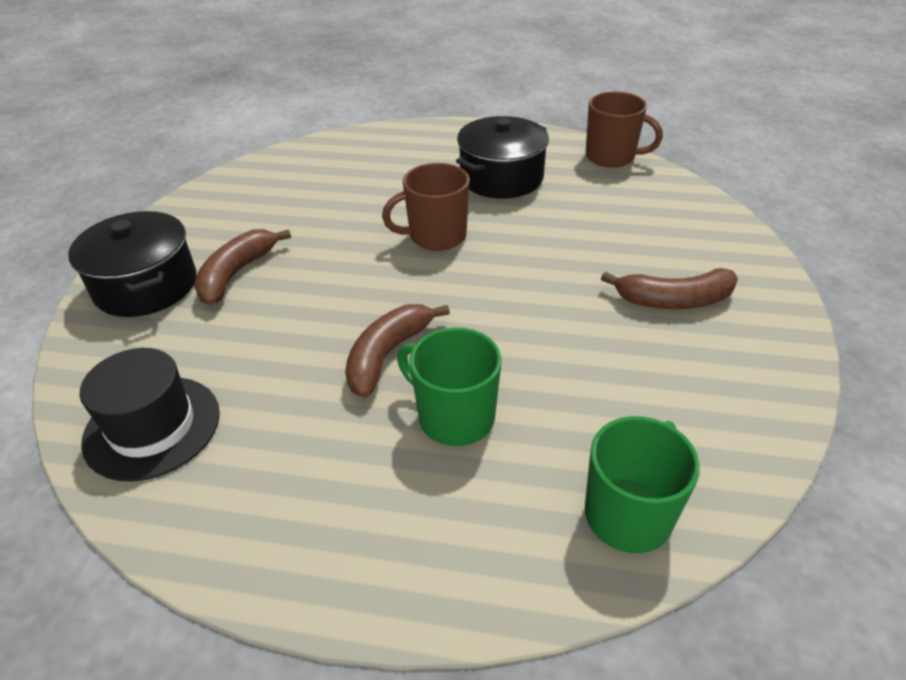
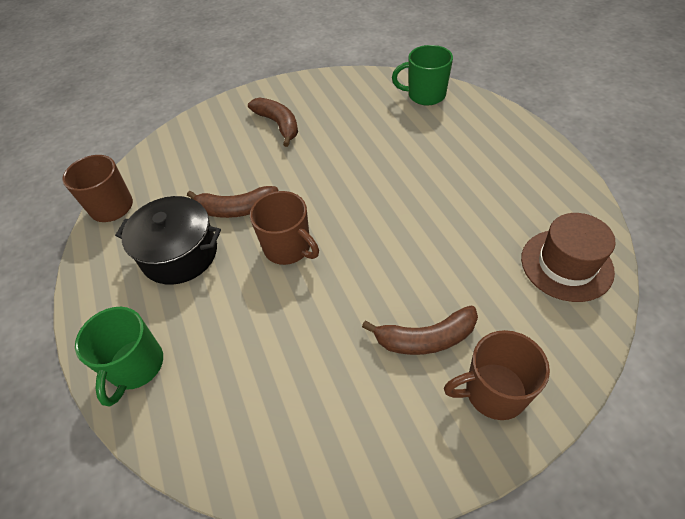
camera: 120 degrees left, 10 degrees up
black pot [68,211,196,317] -> brown mug [444,330,550,420]
black hat [80,348,220,482] -> brown hat [521,213,616,302]
brown banana [345,304,450,398] -> brown banana moved to [187,186,278,218]
green mug [397,327,502,446] -> green mug moved to [75,307,163,406]

